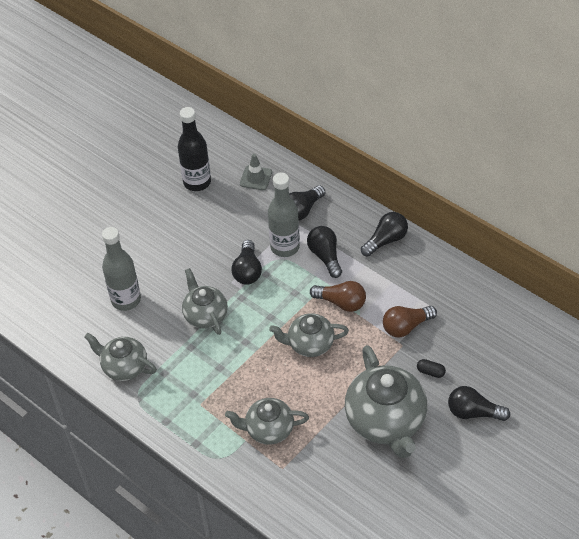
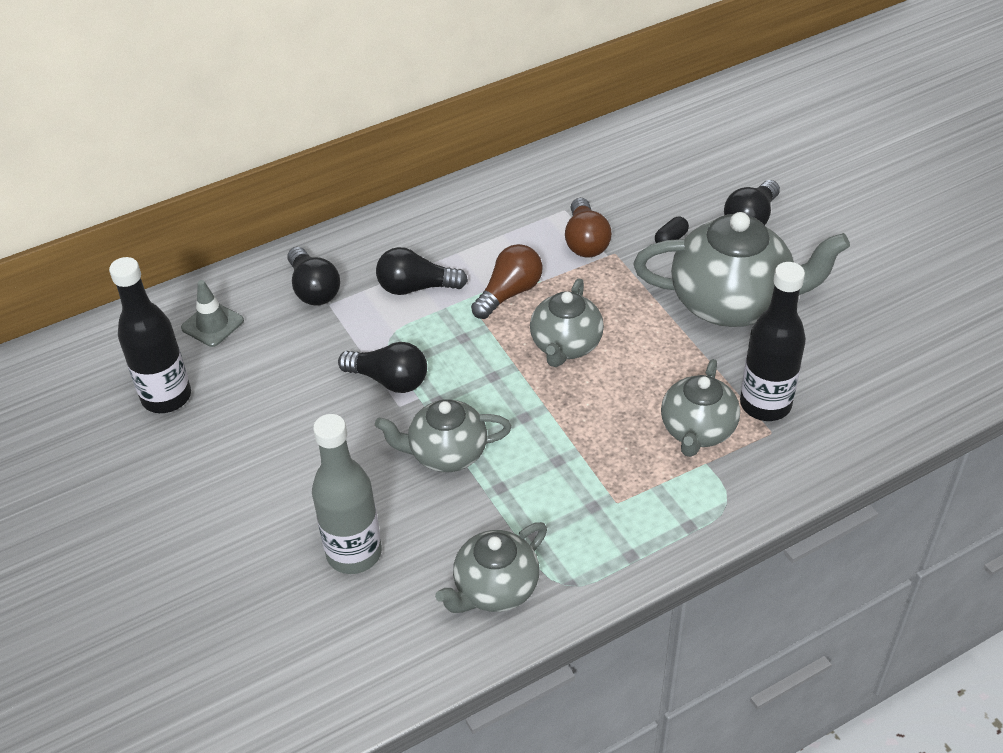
camera: 70 degrees left, 5 degrees down
grey bottle [268,173,300,257] -> none
black light bulb [361,212,408,257] -> none
none -> black bottle [740,262,806,421]

